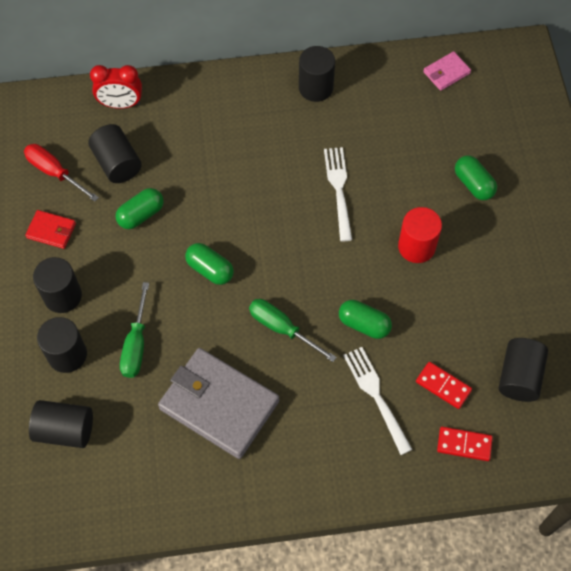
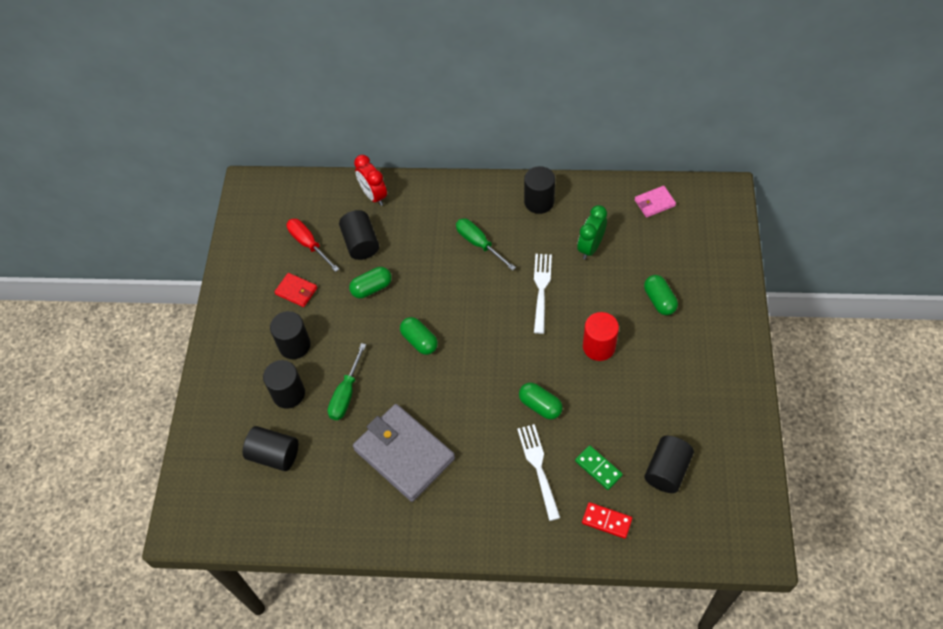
camera: 15 degrees right, 5 degrees down
red clock [90,65,142,109] -> red clock turned 45 degrees clockwise [354,155,387,206]
green screwdriver [249,299,337,362] -> green screwdriver moved to [456,219,516,271]
red domino [416,362,472,409] -> green domino [575,445,623,490]
none -> green clock [577,205,607,259]

